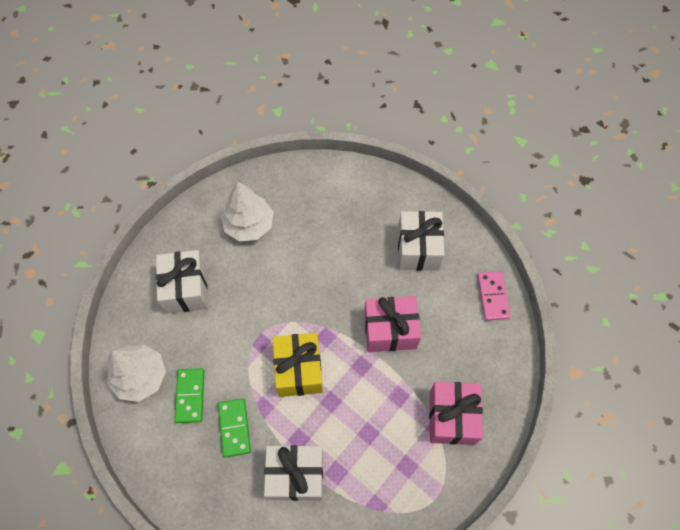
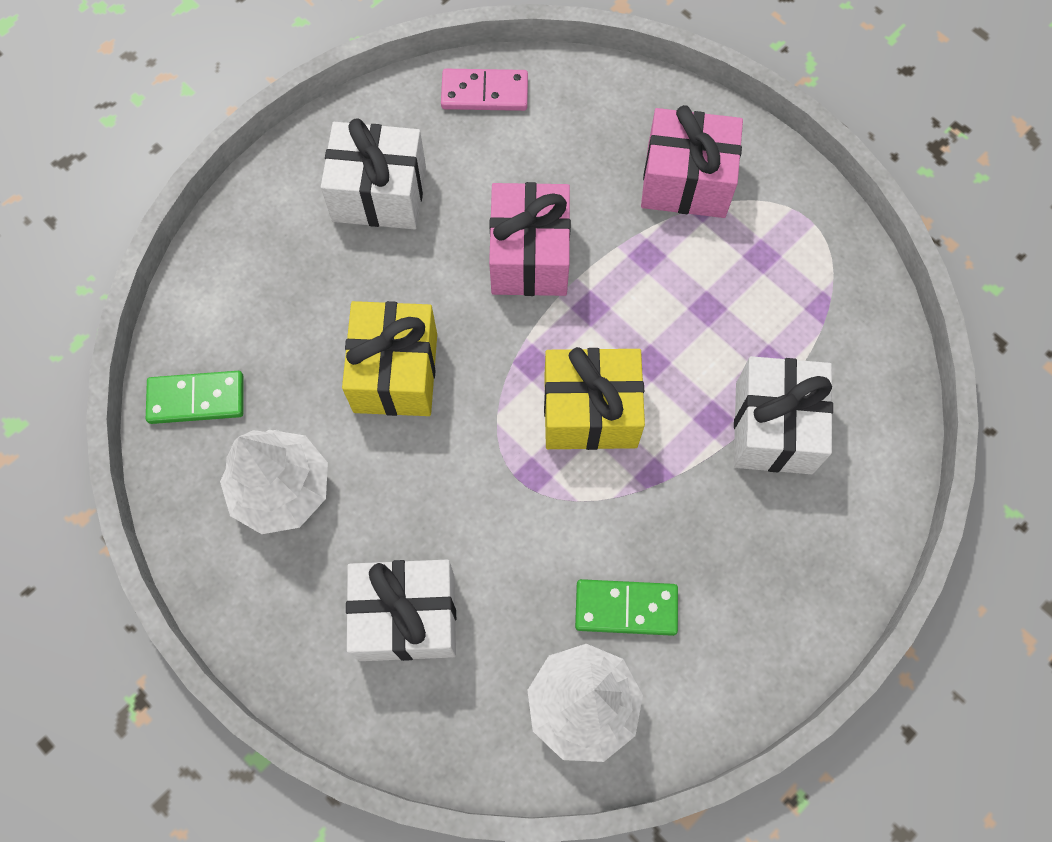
camera: 85 degrees left, 5 degrees up
green domino [218,398,251,457] -> green domino moved to [146,371,244,424]
none -> yellow gift [342,301,437,416]

